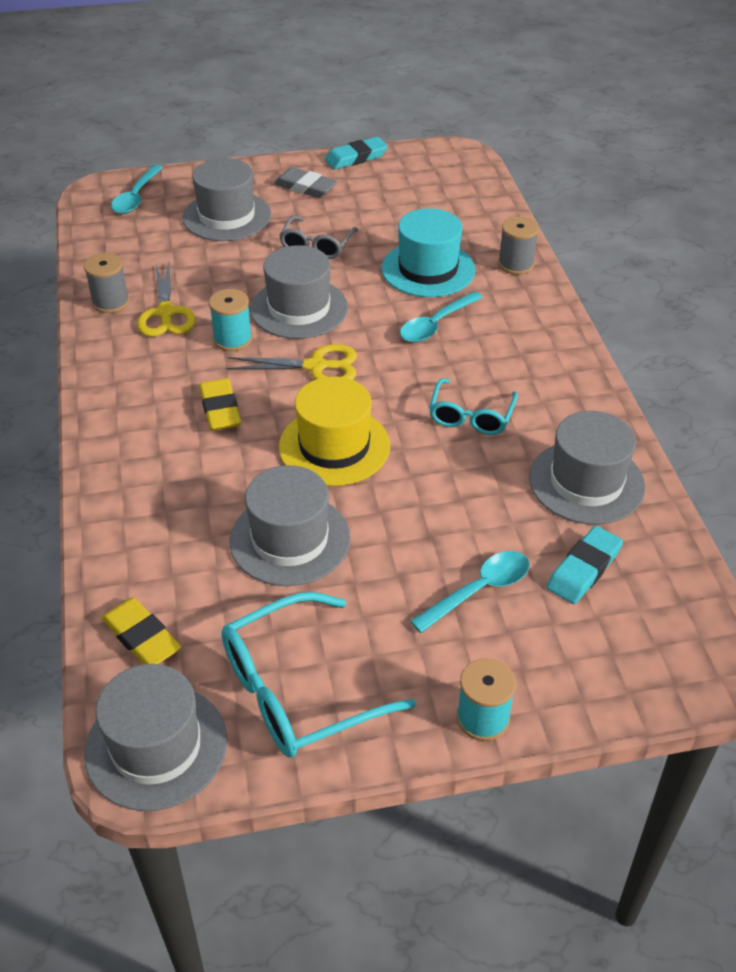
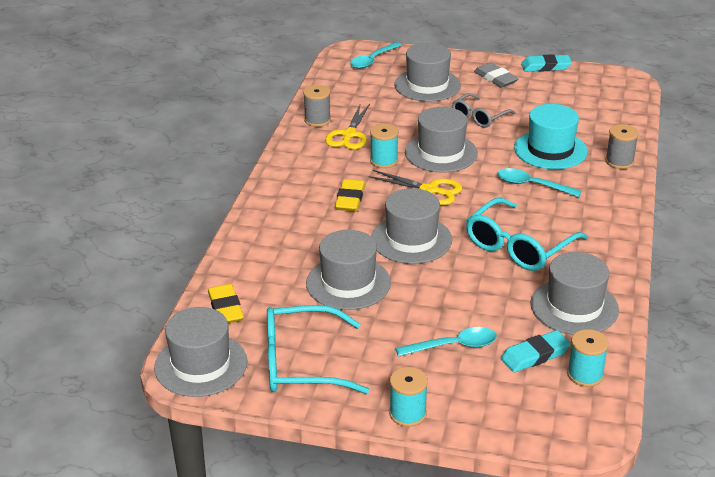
camera: 25 degrees right, 10 degrees down
yellow hat [279,376,390,486] -> grey hat [372,188,452,264]
turquoise spoon [400,291,483,342] -> turquoise spoon turned 45 degrees clockwise [498,168,582,197]
turquoise glasses [429,379,518,435] -> turquoise glasses [466,198,587,271], size x1.63
none -> turquoise spool [567,329,609,387]

